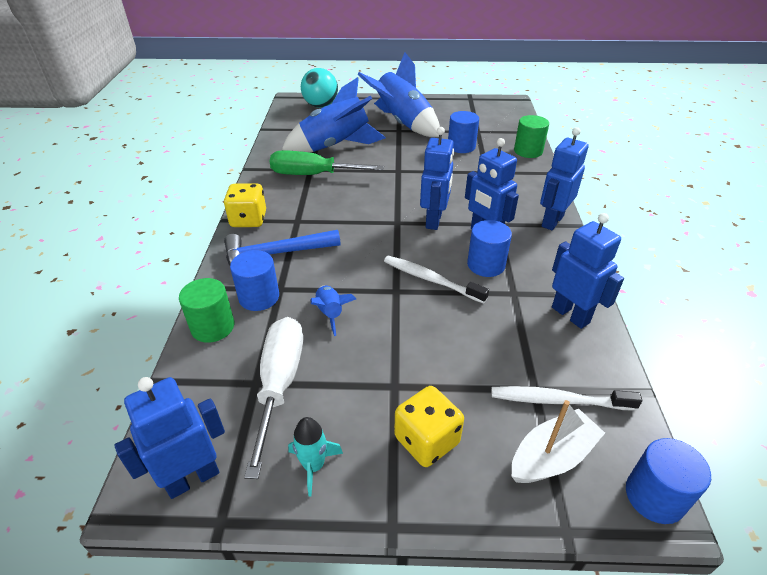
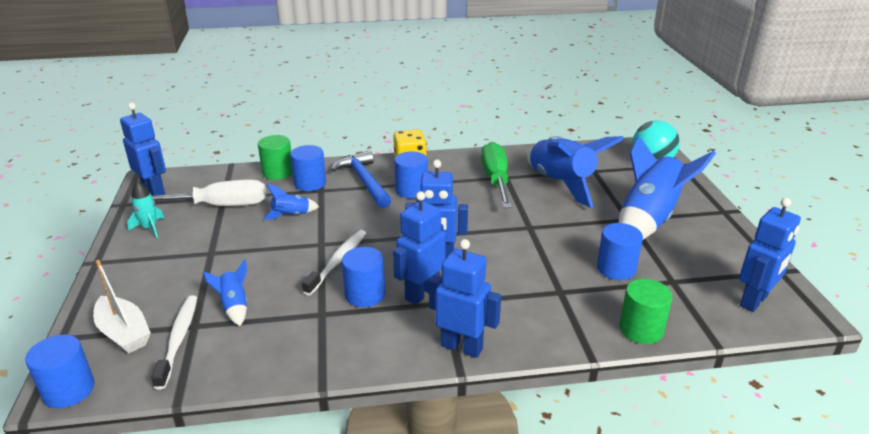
camera: 80 degrees right, 10 degrees down
yellow dice [394,386,464,467] -> none
blue robot [552,213,624,329] -> blue robot moved to [739,198,801,312]
none -> blue rocket [203,259,247,326]
none -> blue cylinder [394,152,428,199]

